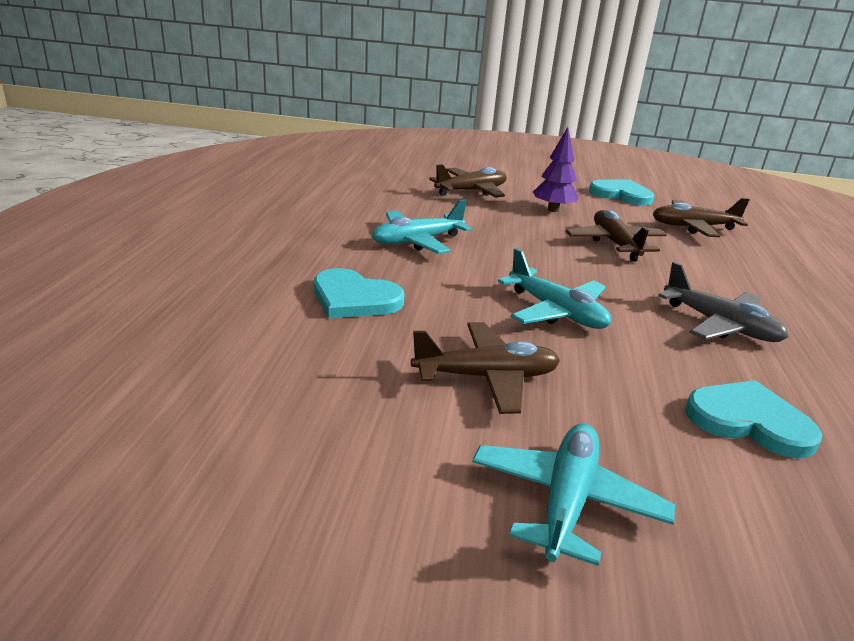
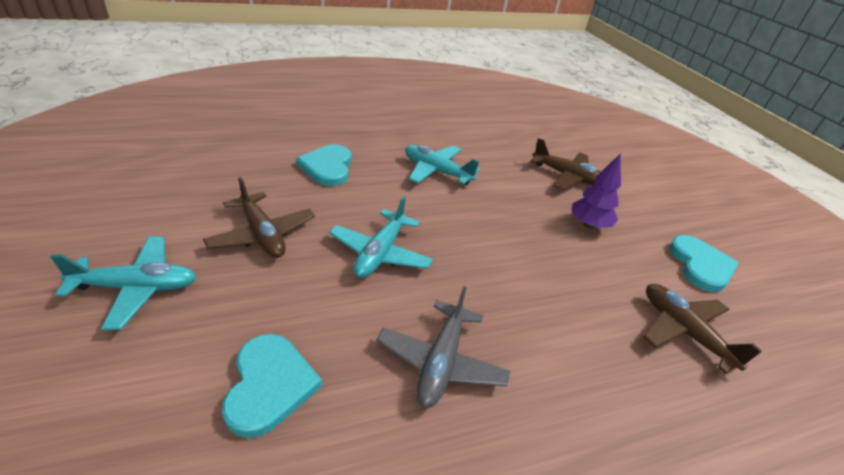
camera: 60 degrees right, 10 degrees up
brown plane [566,210,667,261] -> none

